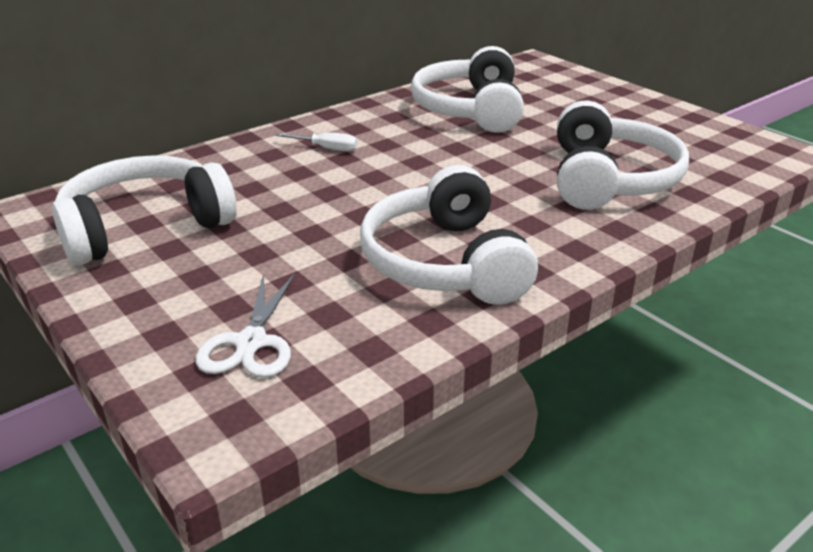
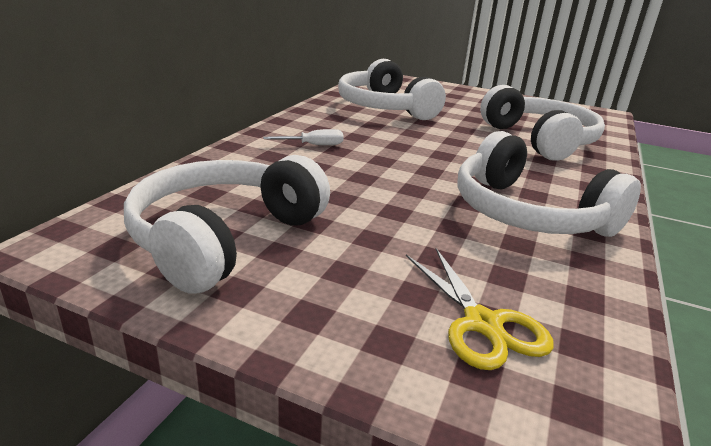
camera: 30 degrees left, 5 degrees down
white scissors [196,273,295,378] -> yellow scissors [406,248,554,370]

